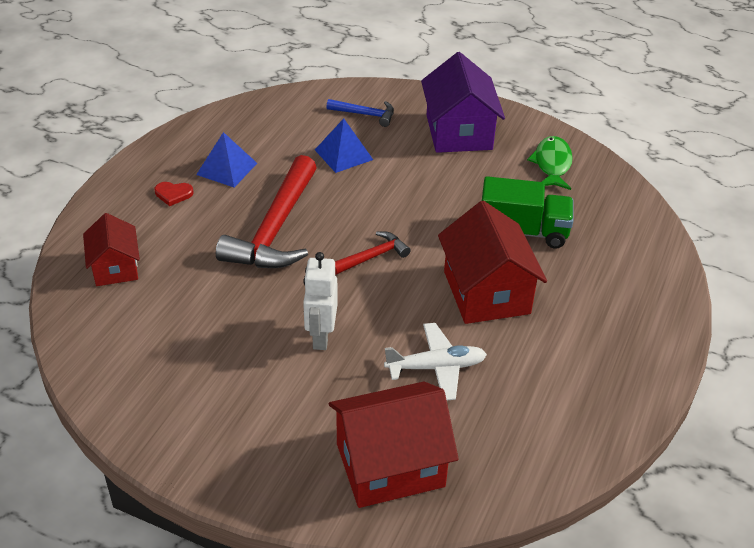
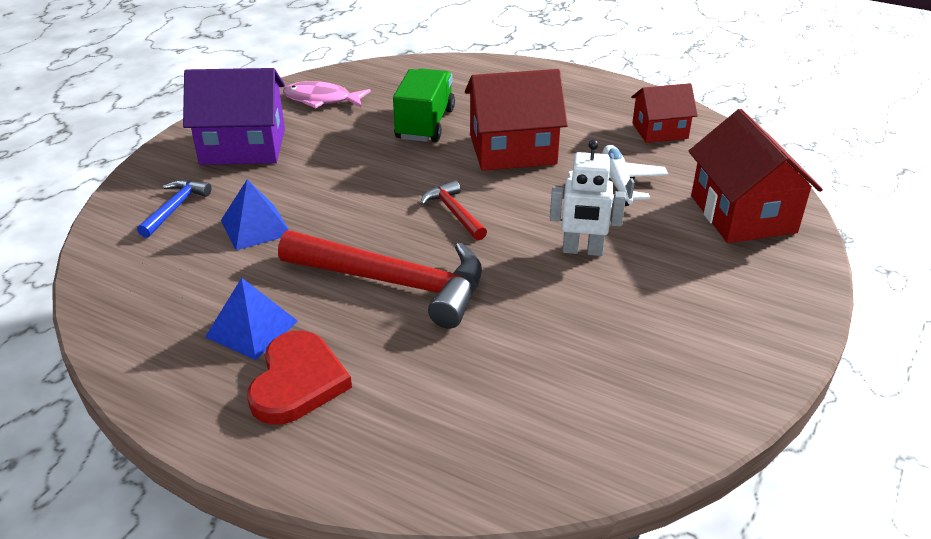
camera: 85 degrees left, 5 degrees down
red house [83,213,140,286] -> red house moved to [631,83,698,143]
red heart [155,182,193,206] -> red heart [247,330,352,425], size x1.97
green fish [527,136,573,190] -> pink fish [283,81,371,108]

